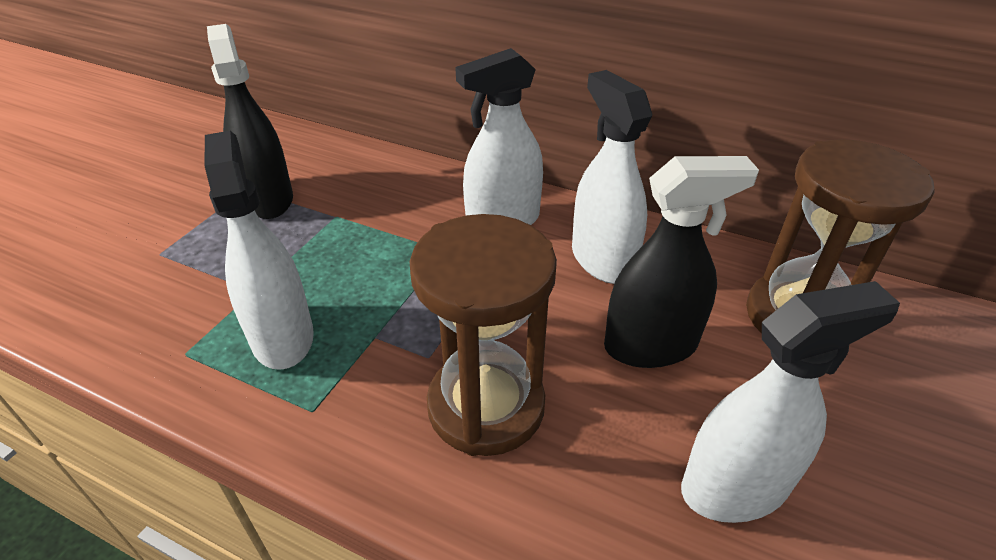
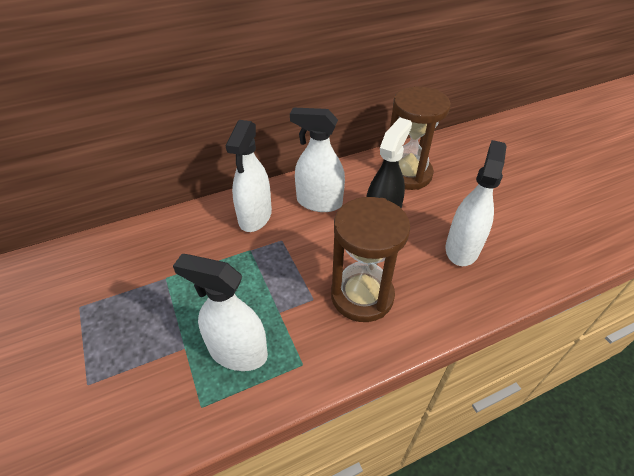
camera: 50 degrees left, 5 degrees up
black spray bottle [207,24,293,219] -> none

